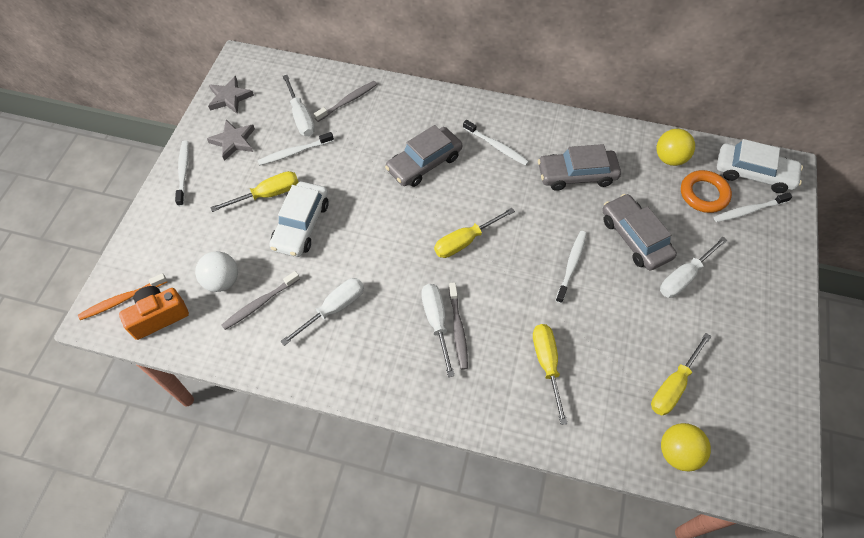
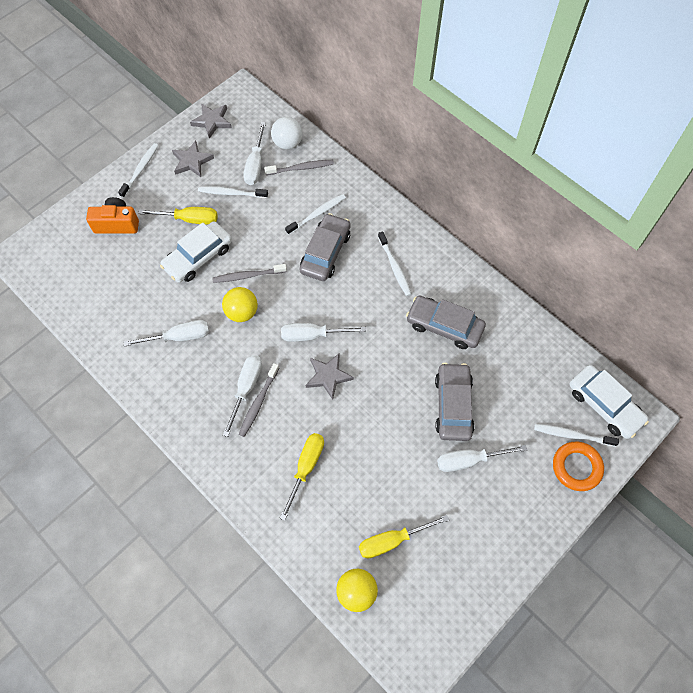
camera: 30 degrees right, 5 degrees up
orange toothbrush [78,273,167,320] -> none
orange camera [119,286,189,340] -> orange camera moved to [86,197,139,234]
white ball [195,251,238,292] -> white ball moved to [271,117,302,149]
grey toothbrush [221,271,300,330] -> grey toothbrush moved to [212,264,287,283]
grey car [385,125,462,187] -> grey car turned 120 degrees clockwise [300,213,351,281]
yellow screwdriver [434,208,515,258] -> white screwdriver [281,323,366,342]
white toothbrush [555,231,587,303] -> white toothbrush moved to [285,194,346,235]
yellow ball [657,129,695,166] -> yellow ball moved to [222,287,258,322]
orange ring [681,170,732,213] -> orange ring moved to [553,442,604,491]
none -> grey star [306,354,354,400]

